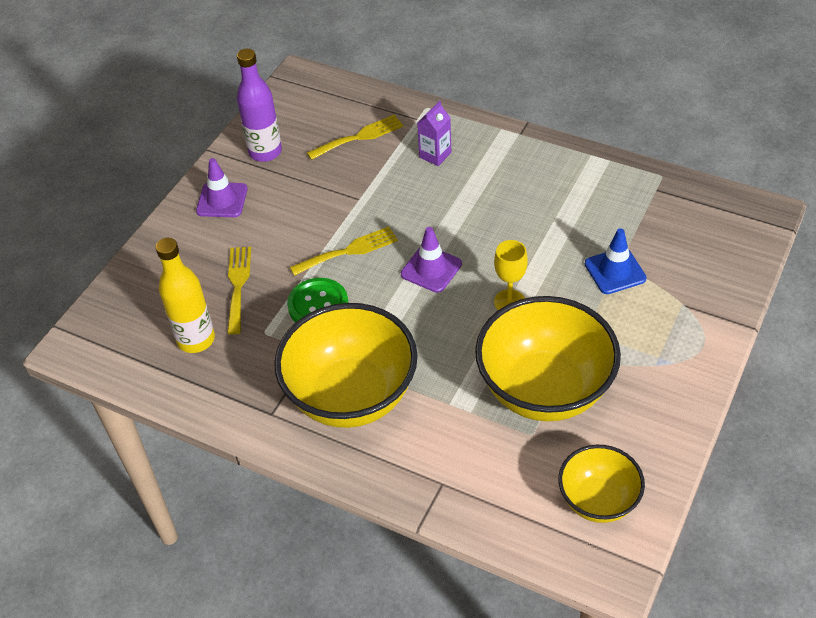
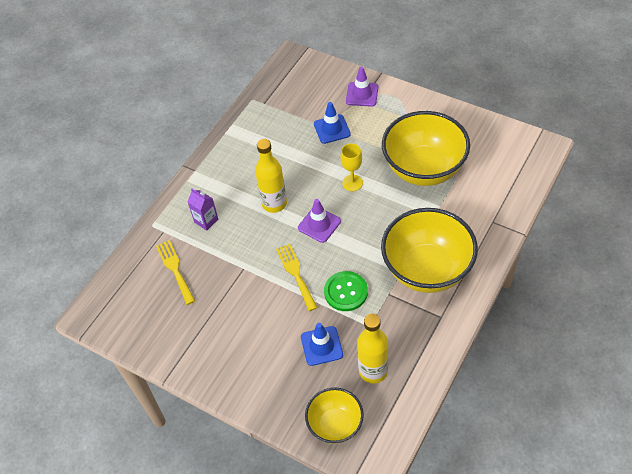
camera: 85 degrees left, 5 degrees up
purple traffic cone [196,158,248,217] -> purple traffic cone moved to [346,67,378,107]
yellow fork [227,247,251,334] -> blue traffic cone [301,323,343,366]
purple bottle [237,49,282,162] -> none
yellow bowl [559,445,645,523] -> yellow bowl moved to [305,387,364,444]
none -> yellow bottle [255,139,287,213]

